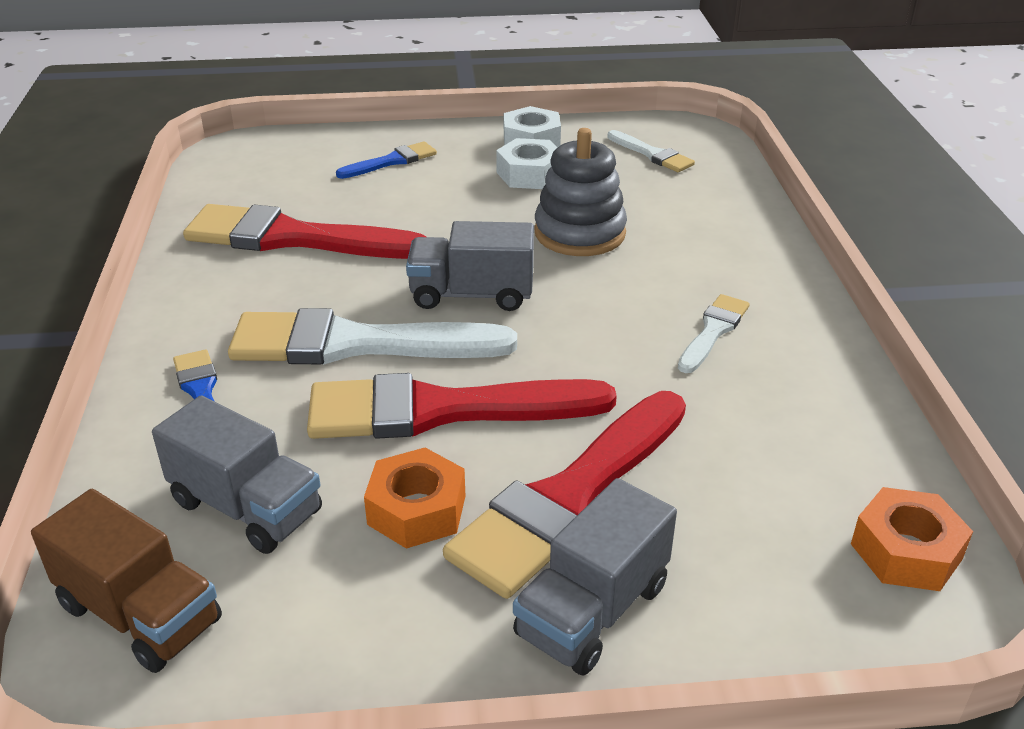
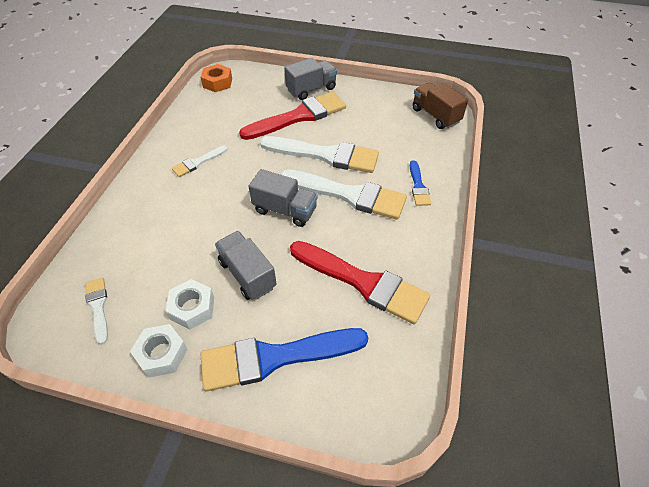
camera: 160 degrees left, 15 degrees up
grey truck [152,395,322,554] -> grey truck moved to [215,231,277,300]
red brush [307,373,617,439] -> white brush [260,136,379,173]
blue brush [336,141,437,179] -> blue brush [201,328,368,391], size x2.05
orange nut [364,448,465,549] -> none
grey stacking toy [534,128,627,256] -> none

